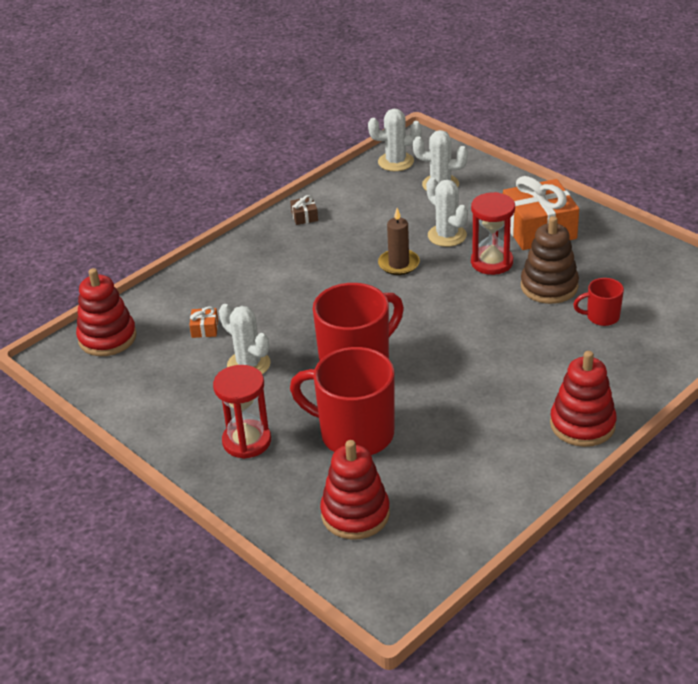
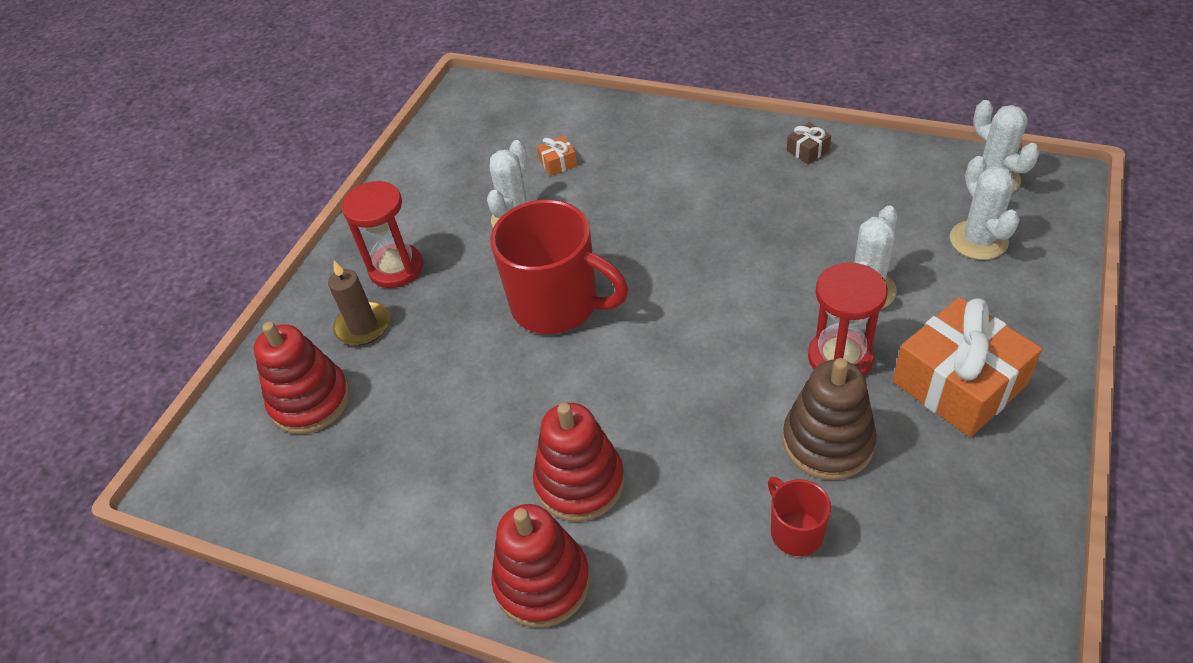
camera: 70 degrees right, 10 degrees up
red stacking toy [76,268,137,356] -> red stacking toy moved to [533,403,625,522]
red mug [290,347,394,455] -> none
brown candle [378,208,420,275] -> brown candle moved to [328,261,390,346]

